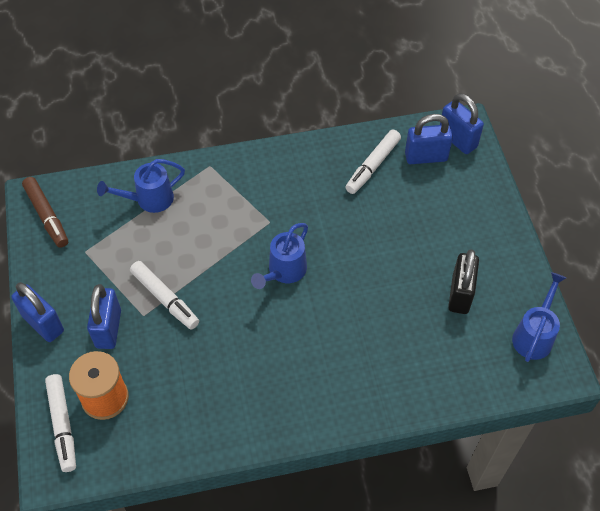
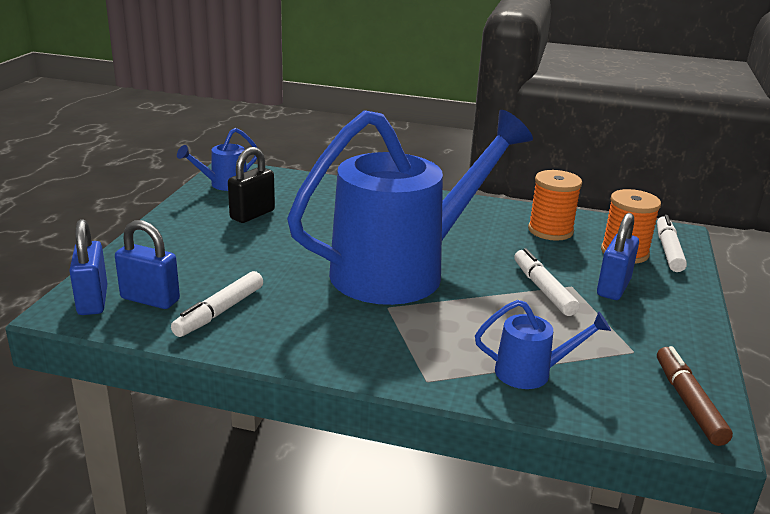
camera: 155 degrees left, 30 degrees down
blue padlock [11,282,64,342] -> none
blue watering can [251,223,308,289] -> blue watering can [287,110,533,305], size x2.50
white marker [345,130,401,194] -> white marker turned 150 degrees clockwise [171,271,263,337]
none -> orange spool [528,170,582,241]

